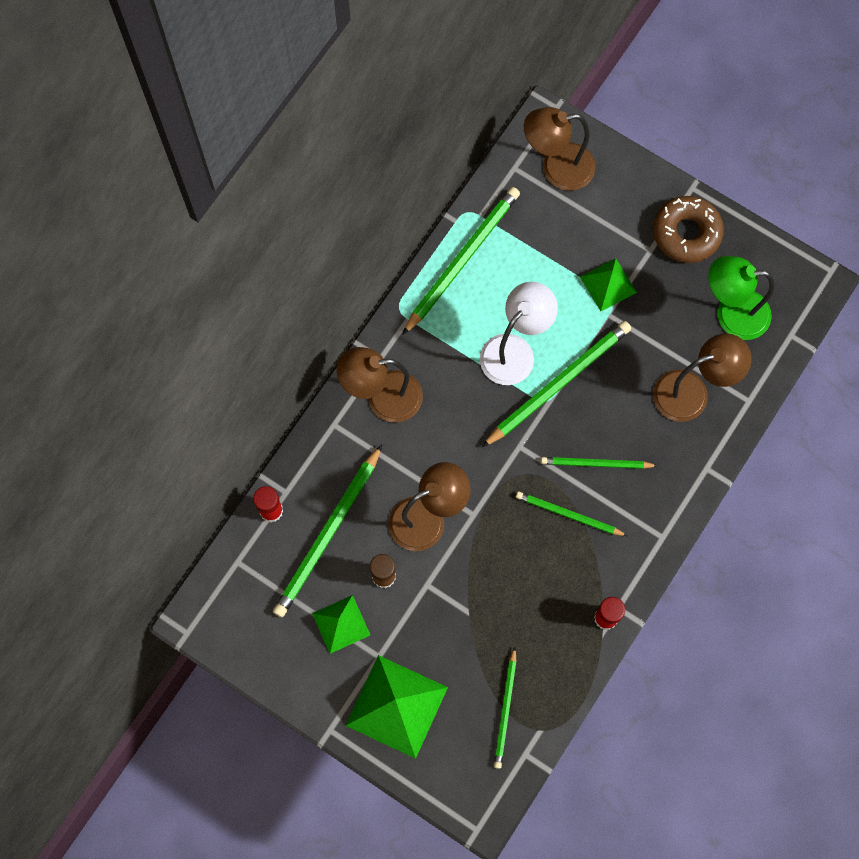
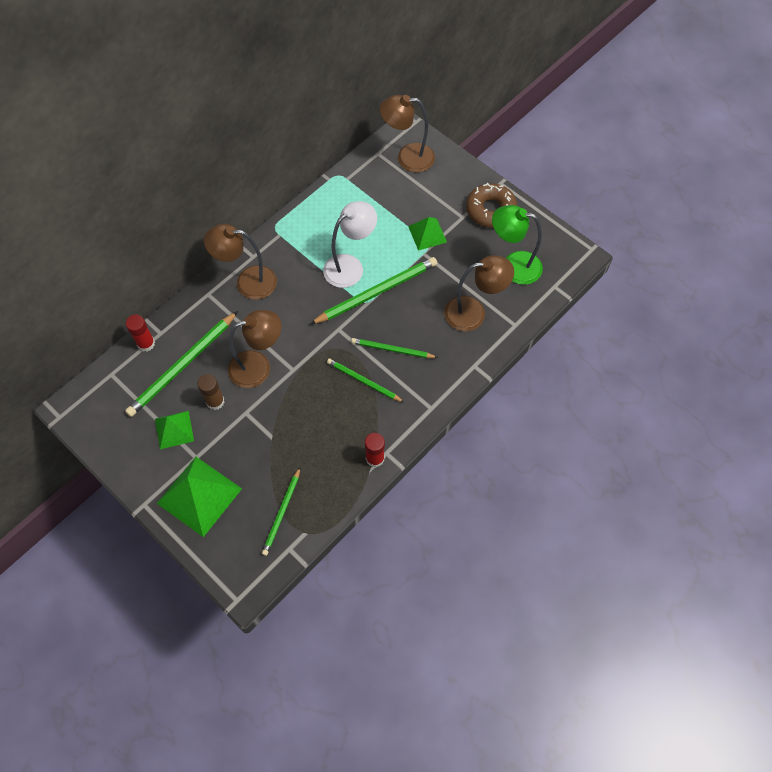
camera: 10 degrees right, 10 degrees down
green pencil [402,187,520,335] -> none

